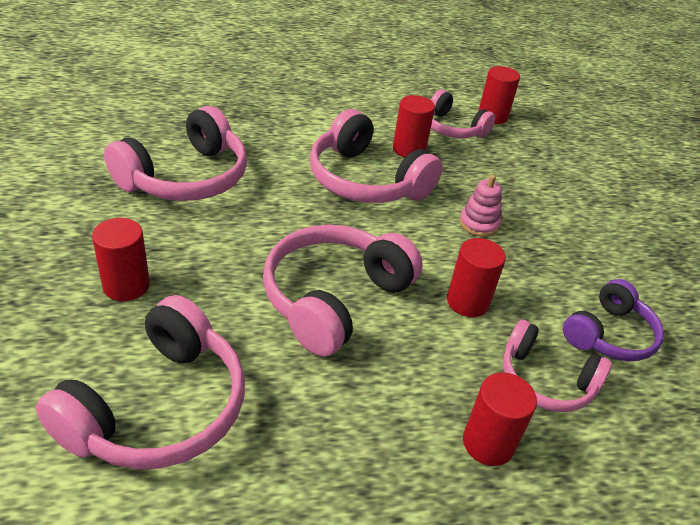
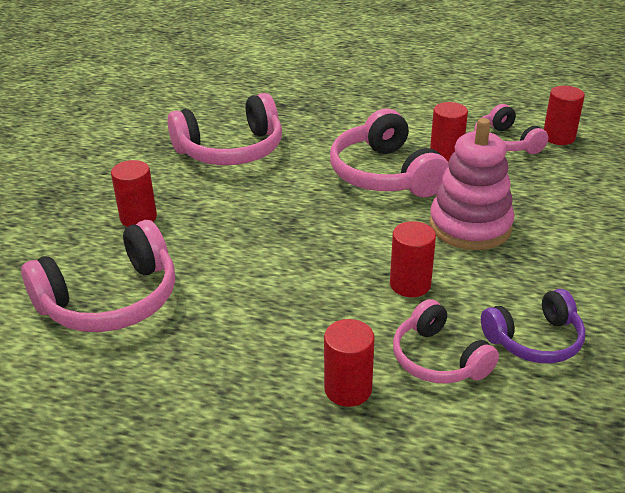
camera: 30 degrees right, 5 degrees down
pink headphones [263,225,423,357] -> none
pink stacking toy [459,175,502,237] -> pink stacking toy [429,118,514,250], size x2.05

